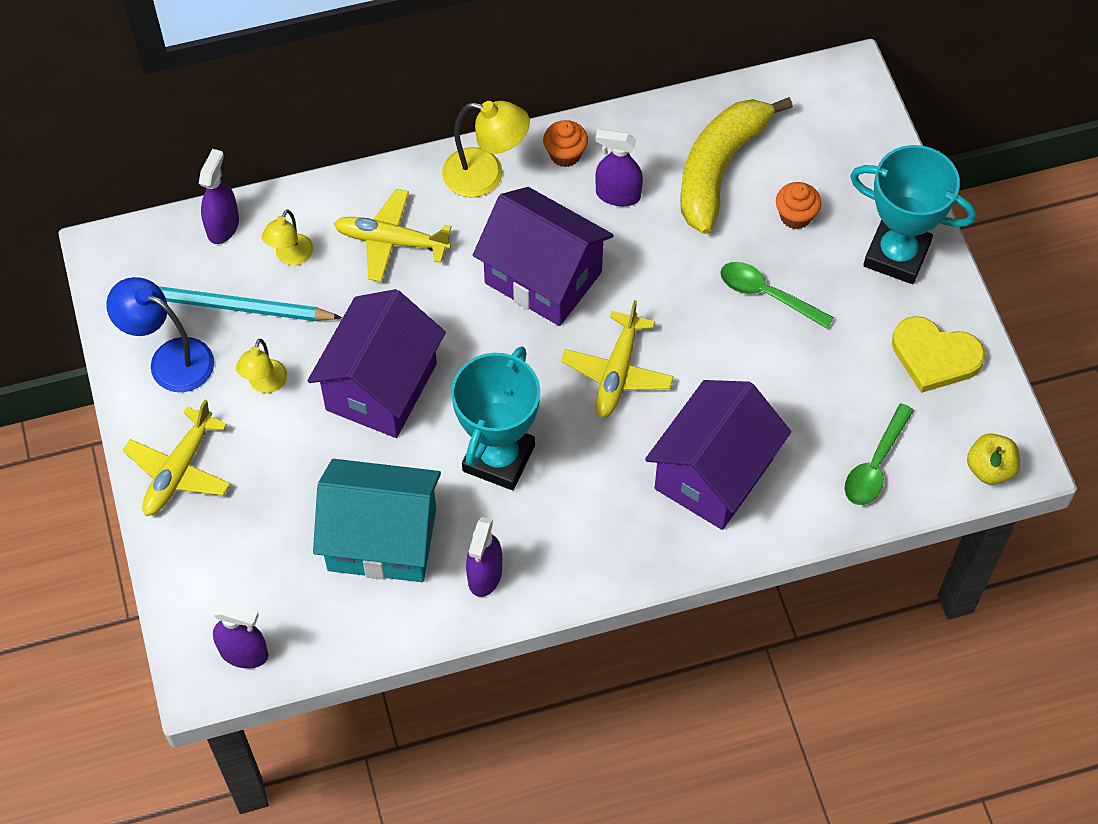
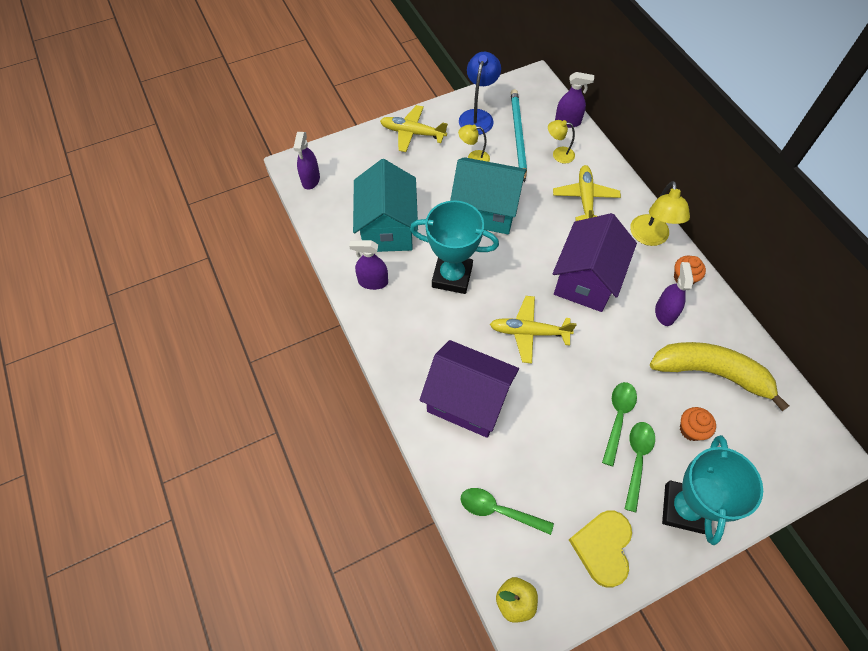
camera: 80 degrees right, 0 degrees up
purple house [308,289,446,438] -> turquoise house [450,157,526,234]
none -> green spoon [625,422,655,512]

